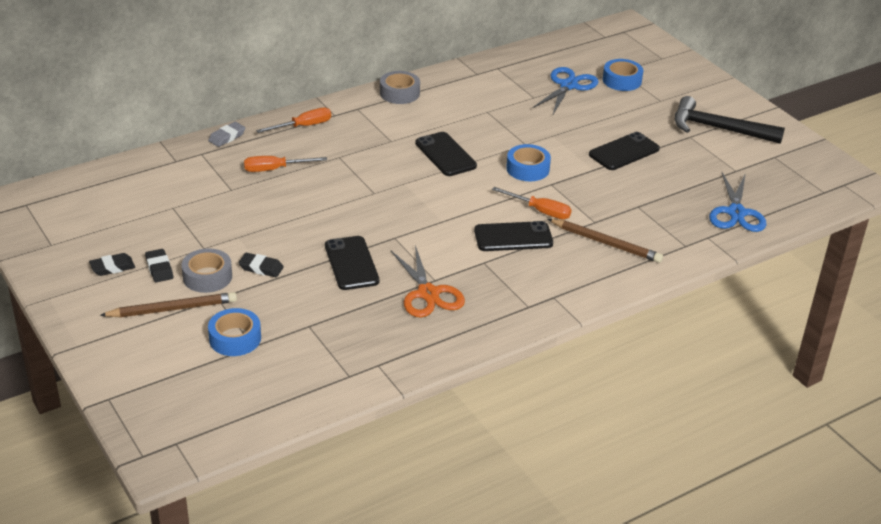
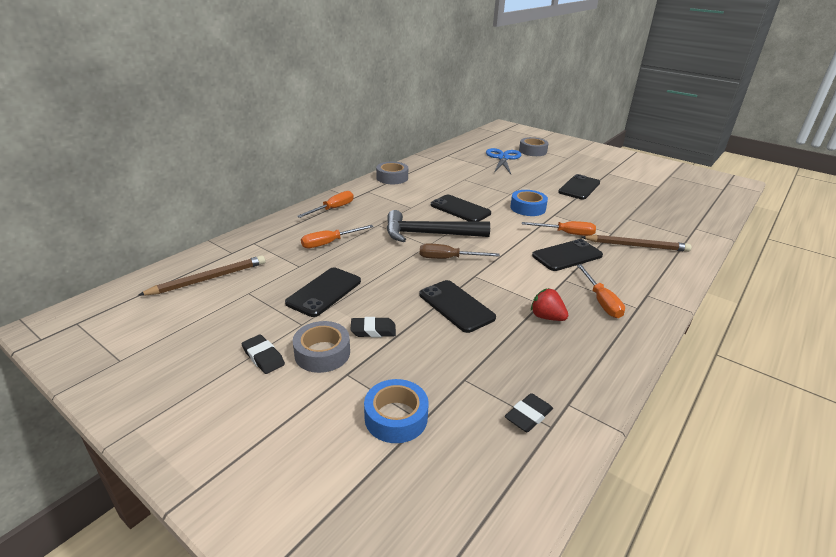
camera: 20 degrees left, 5 degrees down
black eraser [89,253,135,276] -> black eraser moved to [505,393,553,432]
brown pencil [100,292,237,317] -> brown pencil moved to [138,255,265,296]
grey eraser [208,122,246,147] -> none
orange scissors [391,245,465,318] -> red strawberry [531,288,568,321]
blue tape [603,59,643,91] -> grey tape [519,137,549,156]
black hammer [675,96,785,144] -> black hammer moved to [387,210,490,242]
blue scissors [709,173,766,232] -> none
none -> black phone [285,268,361,317]
none -> brown screwdriver [420,243,500,259]
none -> orange screwdriver [577,264,625,318]

